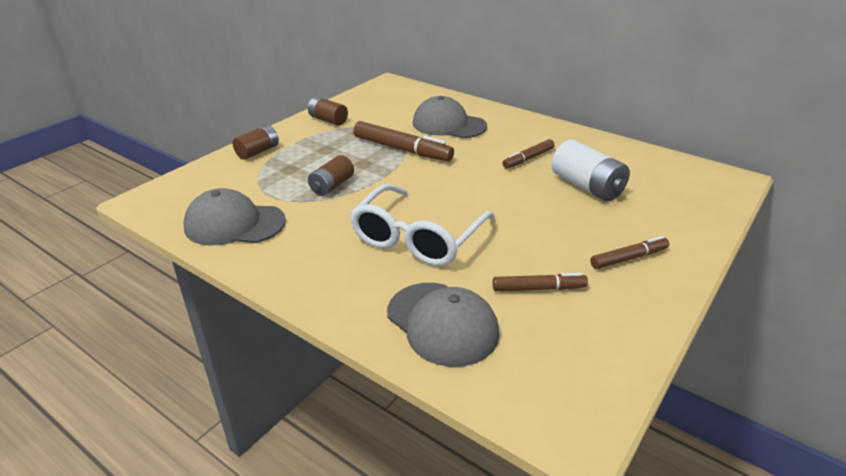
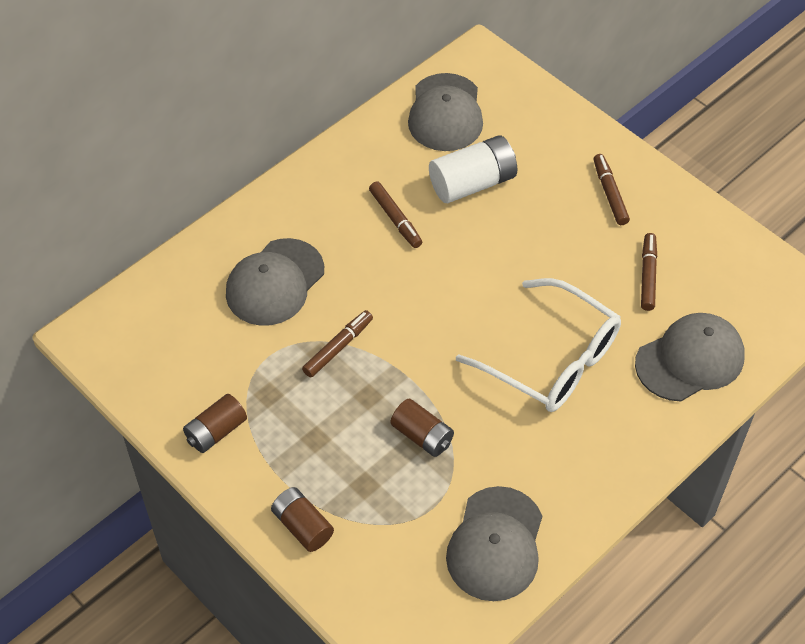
camera: 80 degrees left, 20 degrees up
brown marker [353,121,454,161] -> brown marker [302,310,373,378], size x0.60
none -> grey cap [408,73,483,151]

